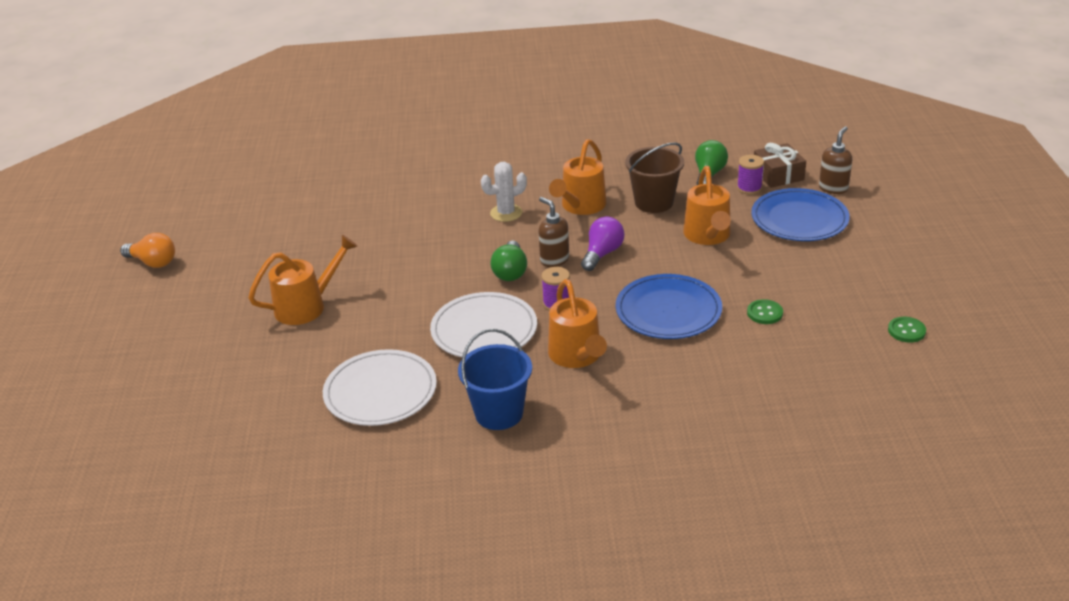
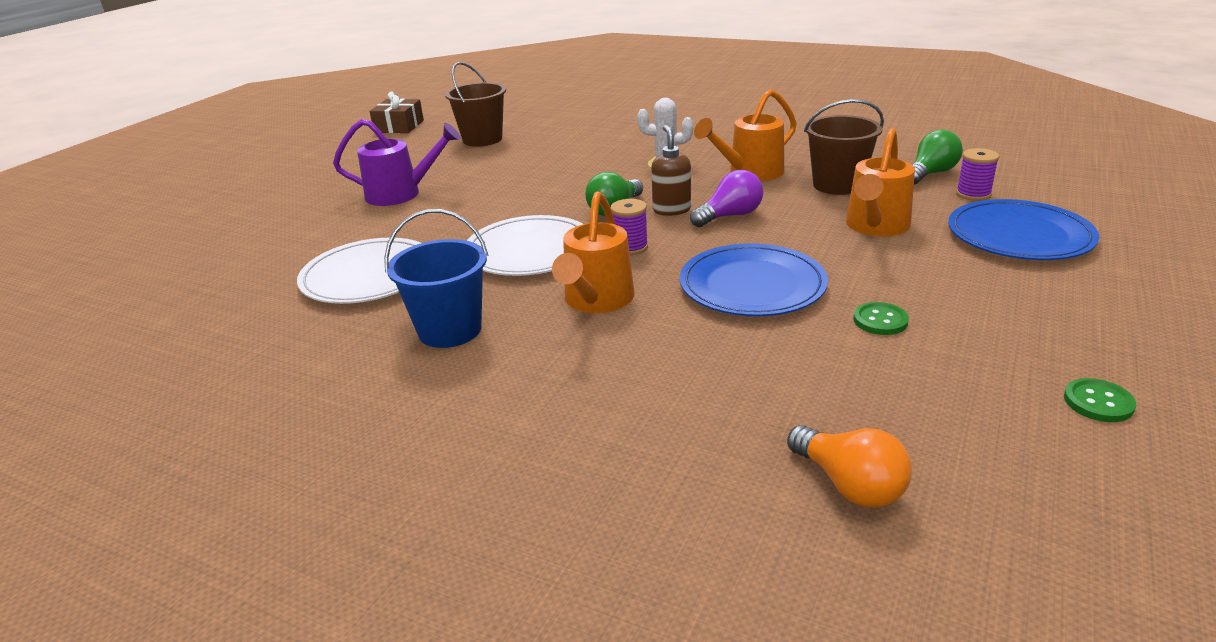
camera: 30 degrees right, 5 degrees down
orange light bulb [120,233,175,268] -> orange light bulb moved to [787,425,912,508]
orange watering can [248,235,358,325] -> purple watering can [333,119,461,206]
brown gift [754,143,806,188] -> brown gift moved to [369,92,424,133]
brown soap dispenser [819,126,852,194] -> none
none -> brown bucket [445,62,506,147]

